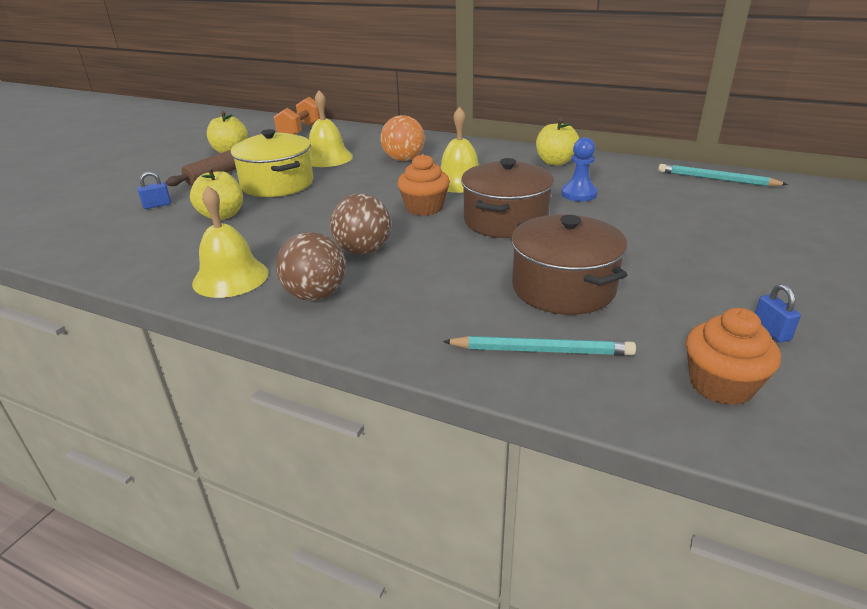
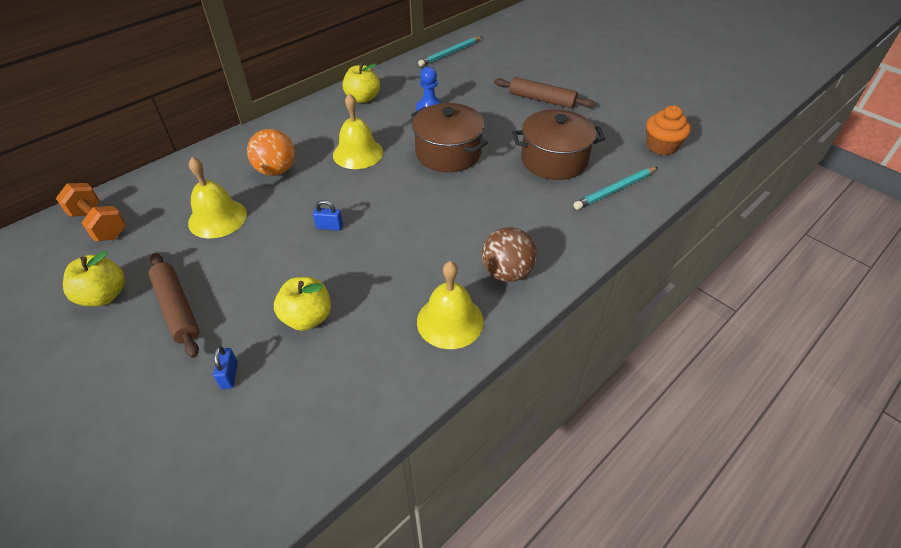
camera: 70 degrees left, 15 degrees up
yellow pot [231,129,313,197] -> none
brown ball [330,194,391,255] -> none
orange cupcake [397,154,450,216] -> none
turquoise pencil [443,336,636,355] -> turquoise pencil turned 150 degrees counterclockwise [574,167,658,210]
blue padlock [755,284,801,342] -> blue padlock moved to [313,200,343,230]
none -> brown rolling pin [494,77,595,109]

